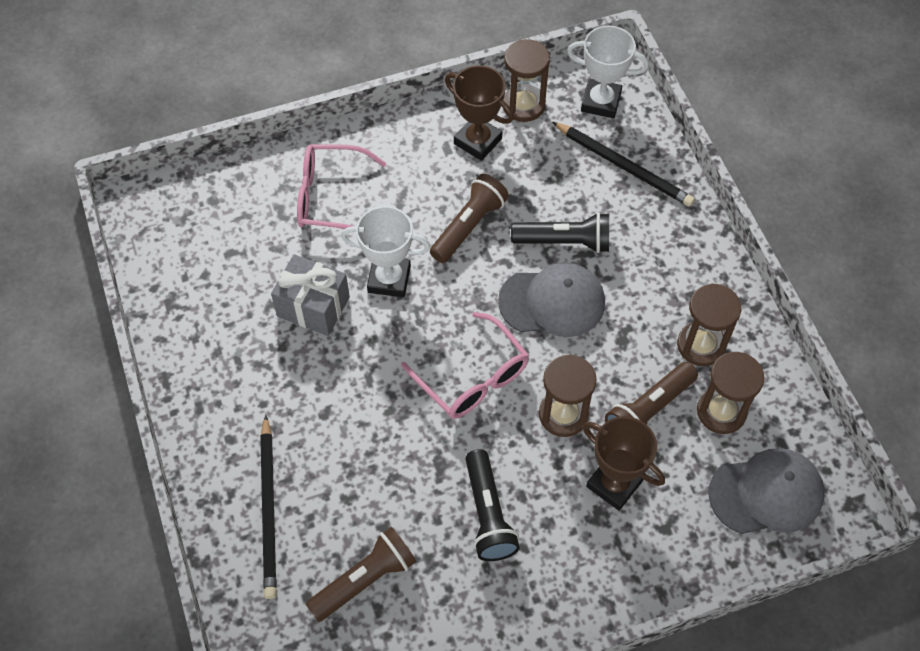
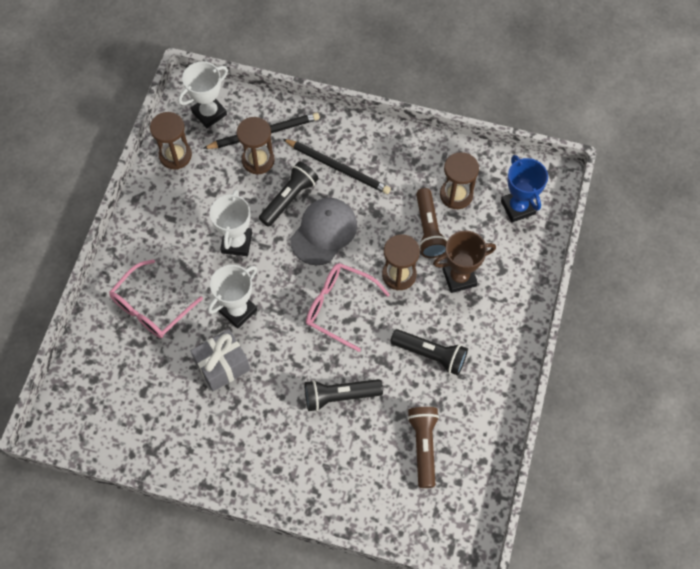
camera: 55 degrees left, 5 degrees up
black pencil [260,415,277,599] -> black pencil moved to [283,139,391,194]
pink glasses [401,312,529,419] -> pink glasses turned 150 degrees counterclockwise [306,263,390,352]
brown flashlight [430,174,509,263] -> white trophy [210,189,252,256]
brown trophy [445,65,514,161] -> none
brown hourglass [677,283,741,366] -> brown hourglass moved to [237,117,275,175]
grey cap [708,448,825,534] -> blue trophy [501,155,548,223]
none -> black flashlight [305,379,383,411]

